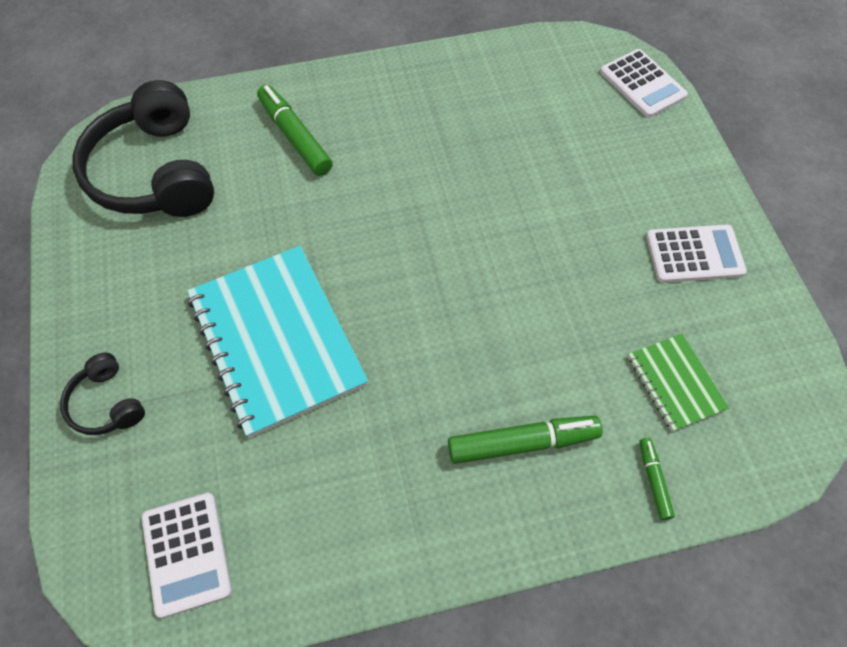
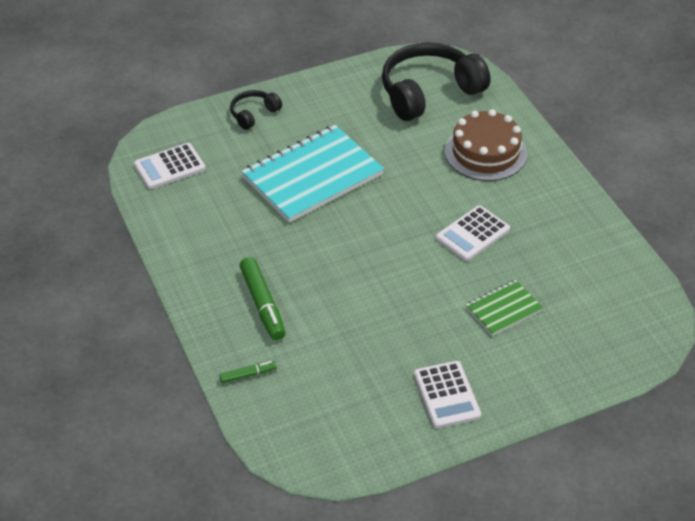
camera: 80 degrees right, 15 degrees down
green marker [257,85,333,176] -> brown cake [445,109,527,181]
white calculator [600,49,688,118] -> white calculator moved to [436,205,510,261]
green notebook [628,334,729,432] -> green notebook moved to [466,280,543,336]

